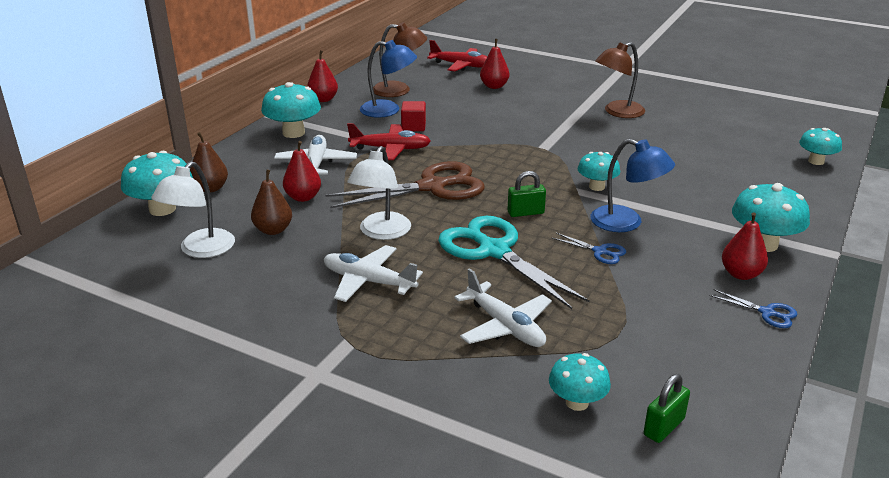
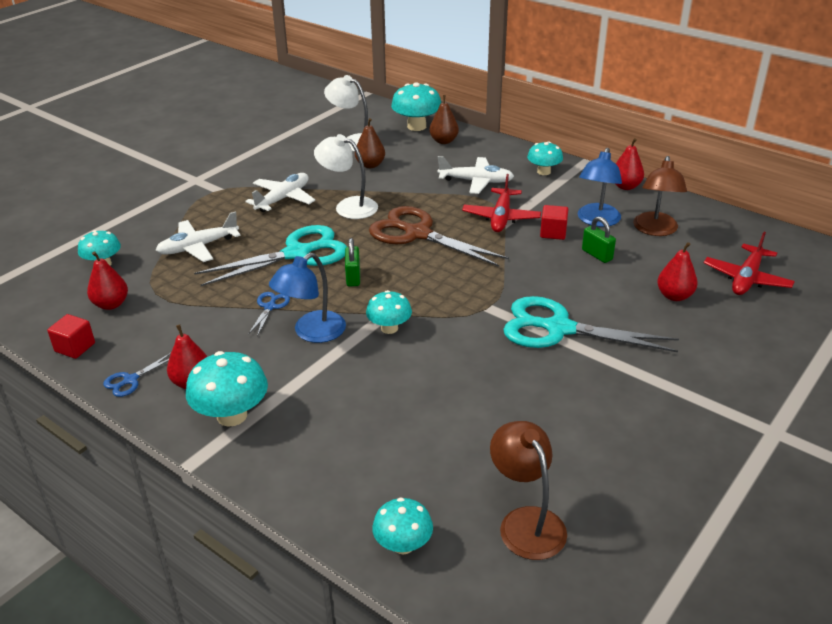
camera: 100 degrees right, 5 degrees up
turquoise mushroom [261,82,321,138] -> turquoise mushroom [527,142,563,175], size x0.64
red pear [283,141,321,202] -> red pear moved to [87,252,128,310]
brown scissors [325,161,485,208] -> brown scissors turned 135 degrees clockwise [369,206,509,267]
blue scissors [552,233,626,264] -> blue scissors turned 150 degrees clockwise [248,292,290,336]
brown lamp [595,42,645,118] -> brown lamp moved to [490,421,567,560]
green padlock [644,374,690,443] -> green padlock moved to [582,216,616,263]
none -> red cube [47,314,95,359]
none -> turquoise scissors [503,296,679,352]

